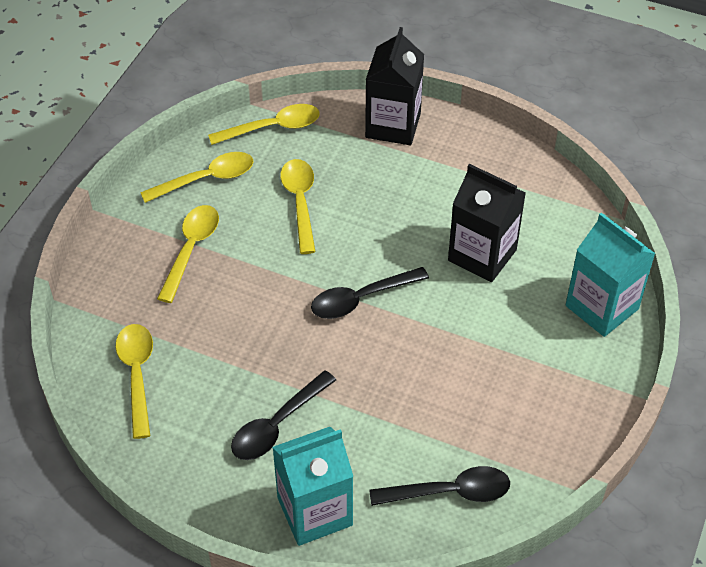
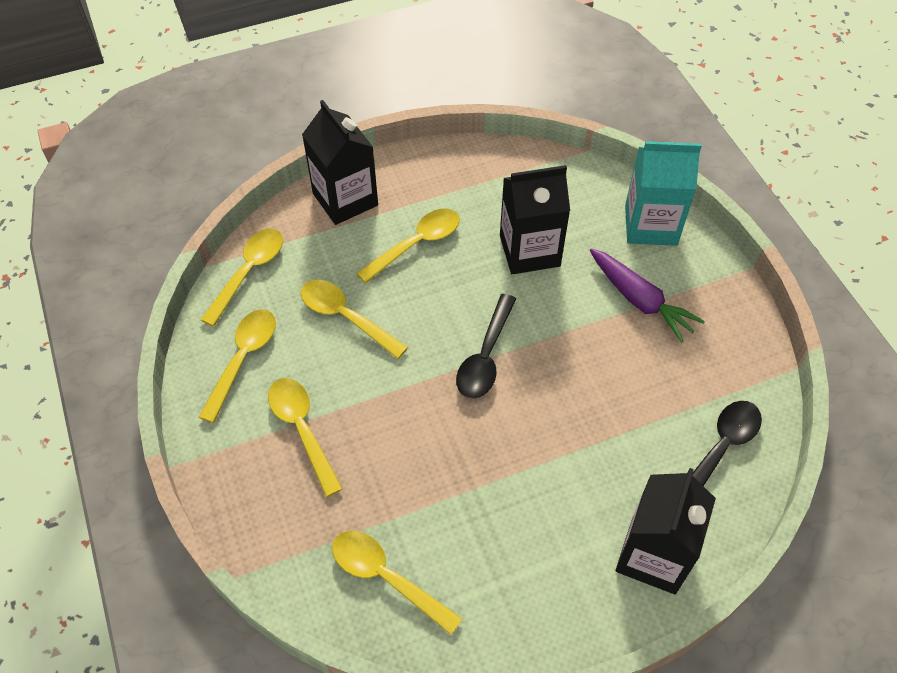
camera: 45 degrees left, 5 degrees up
black spoon [231,370,336,460] -> none
turquoise carton [272,427,353,546] -> black carton [616,468,716,594]
none -> yellow spoon [356,208,460,283]
none -> purple carrot [590,248,705,343]

